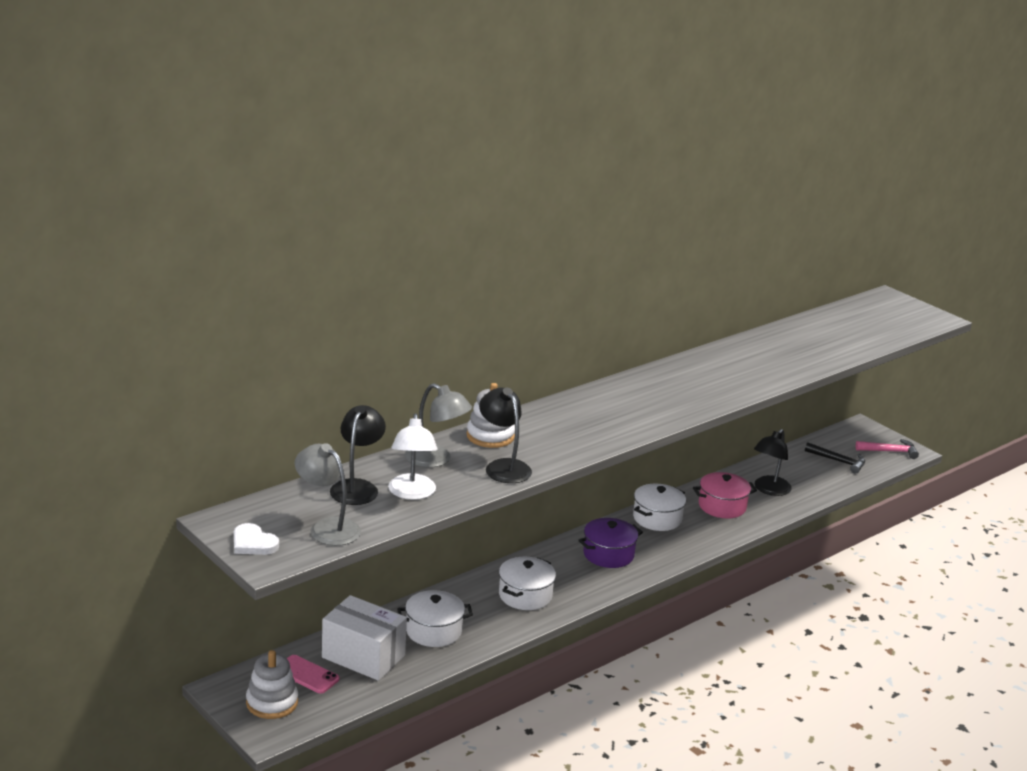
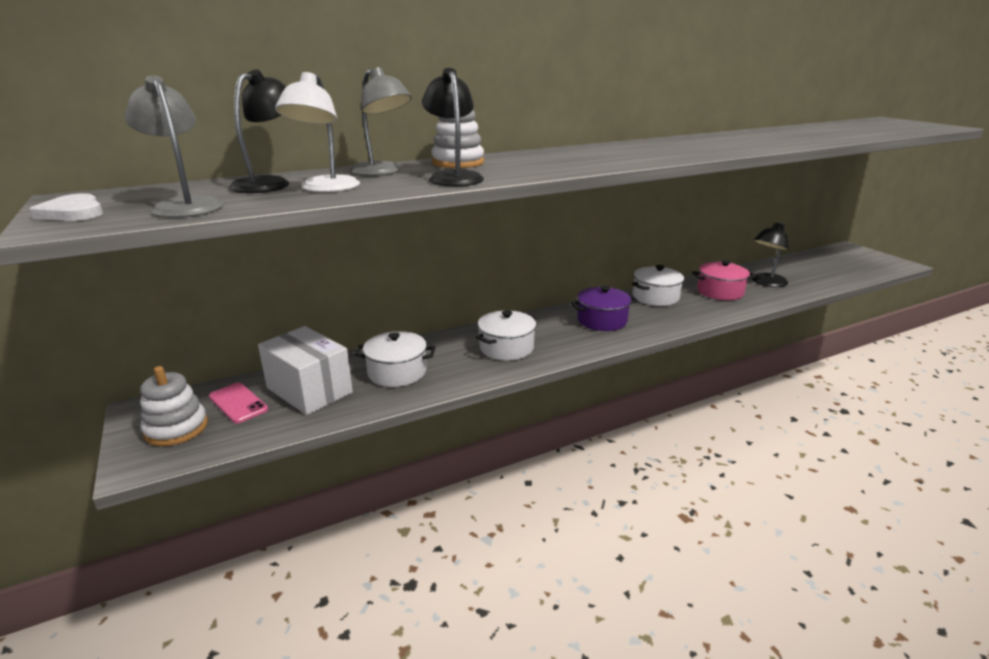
camera: 15 degrees right, 0 degrees up
black hammer [805,443,865,474] -> none
pink hammer [856,439,919,459] -> none

